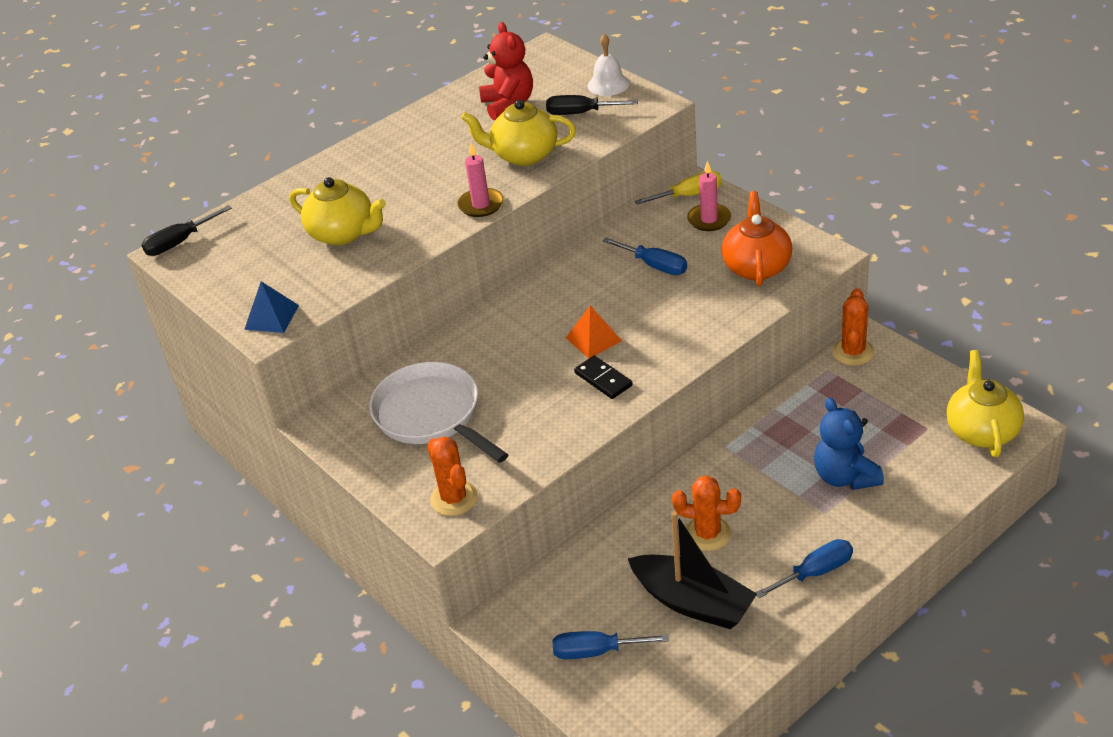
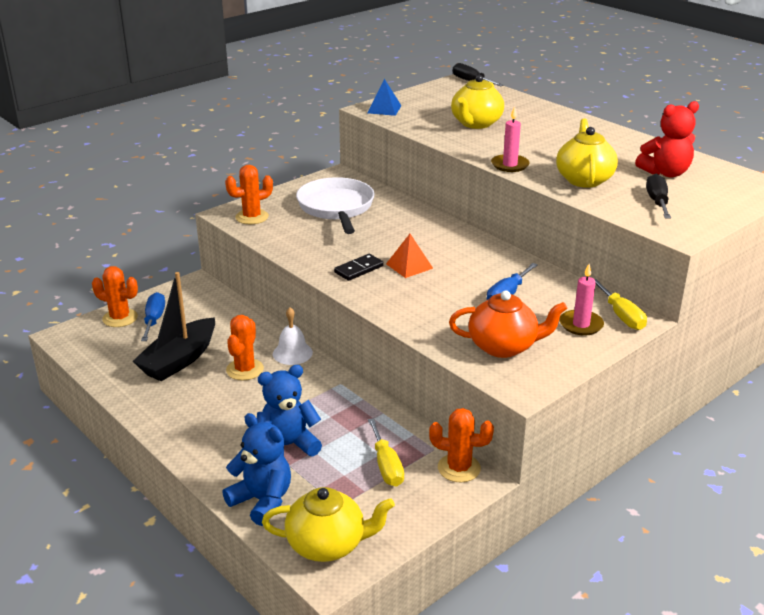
camera: 85 degrees right, 10 degrees down
white pan [370,362,509,463] -> white pan turned 60 degrees counterclockwise [296,177,375,234]
white bell [588,34,629,96] -> white bell moved to [273,307,313,365]
blue screwdriver [755,539,853,598] -> none
none -> orange cactus [92,266,138,327]
none -> blue teddy bear [222,413,291,526]
none -> yellow screwdriver [368,418,404,487]

